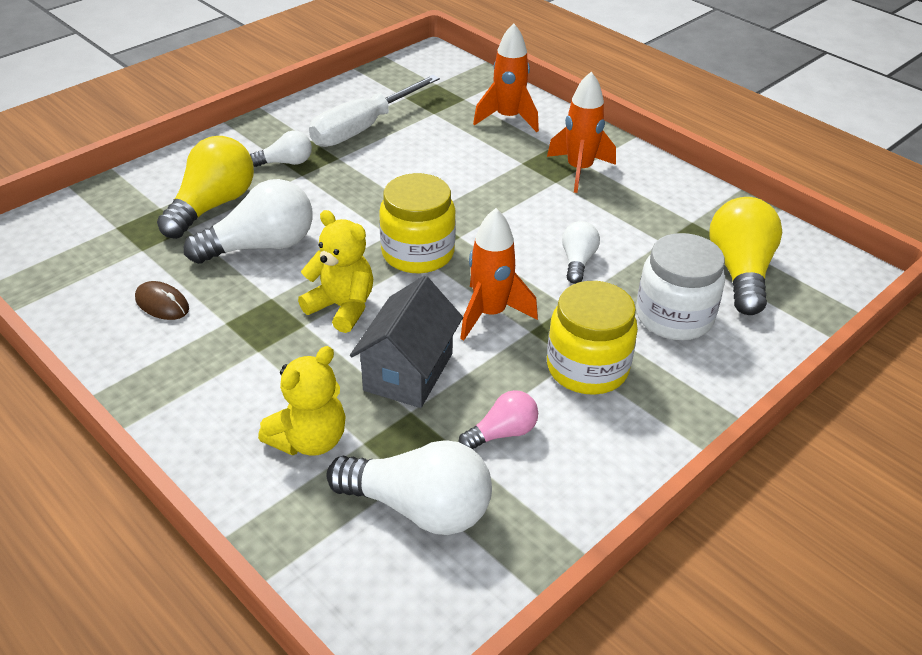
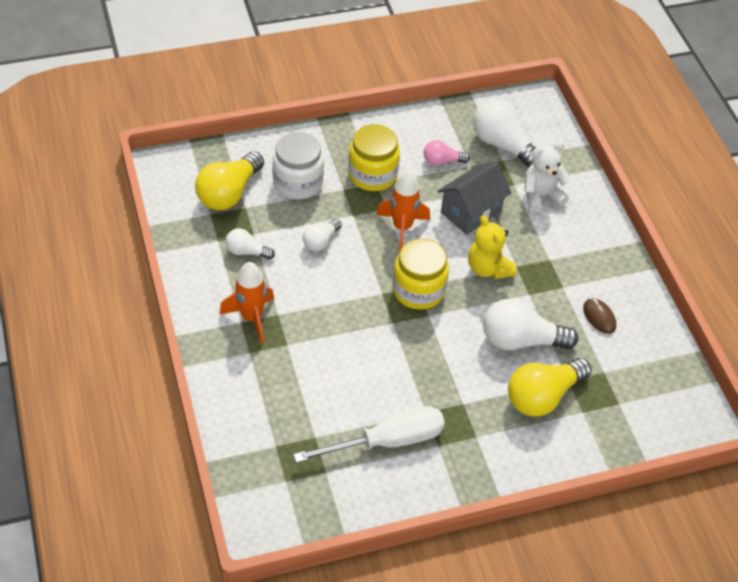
camera: 155 degrees left, 10 degrees up
white light bulb [250,131,312,167] -> white light bulb moved to [226,228,275,260]
yellow teddy bear [258,346,346,456] -> white teddy bear [524,142,571,213]
orange rocket [473,23,539,132] -> none

